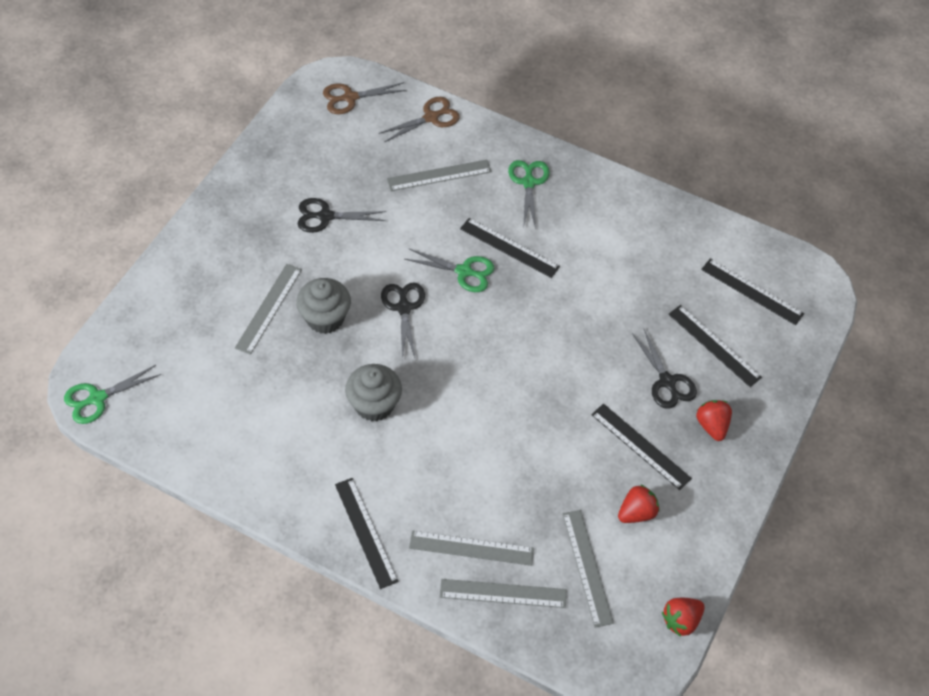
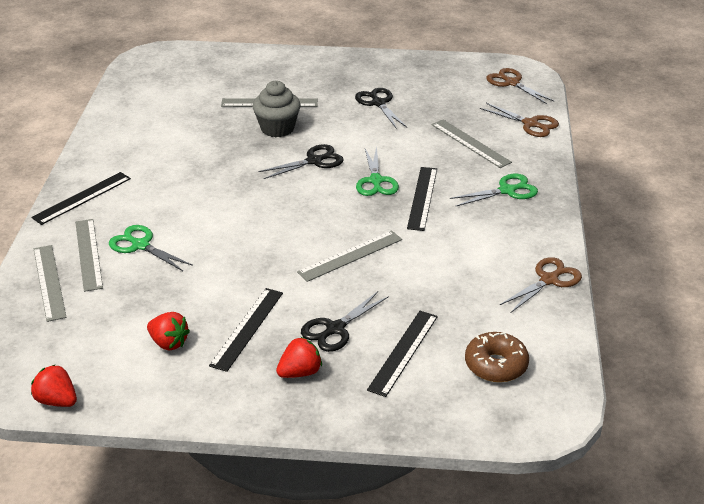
camera: 70 degrees right, 20 degrees down
green scissors [64,365,161,424] -> green scissors moved to [109,225,193,271]
grey cupcake [345,364,402,421] -> none
grey ruler [563,510,614,628] -> grey ruler moved to [297,230,402,282]
black ruler [701,259,804,325] -> brown donut [465,332,529,382]
none -> brown scissors [500,257,582,313]

